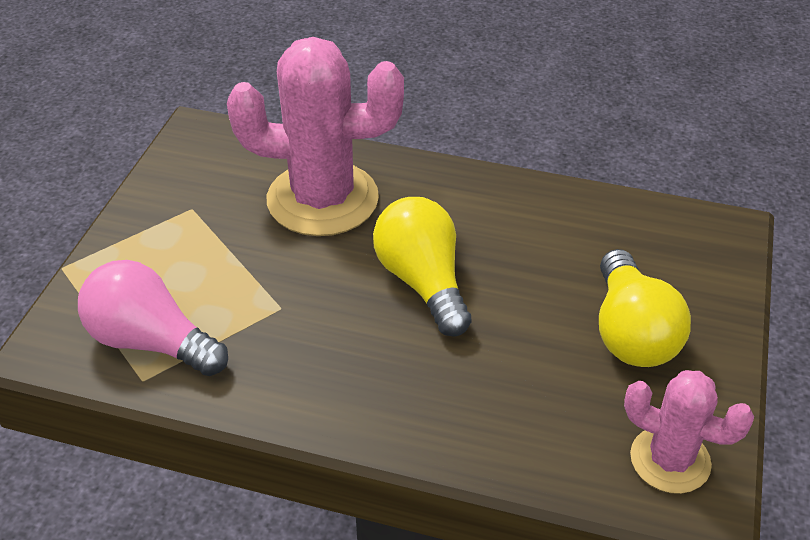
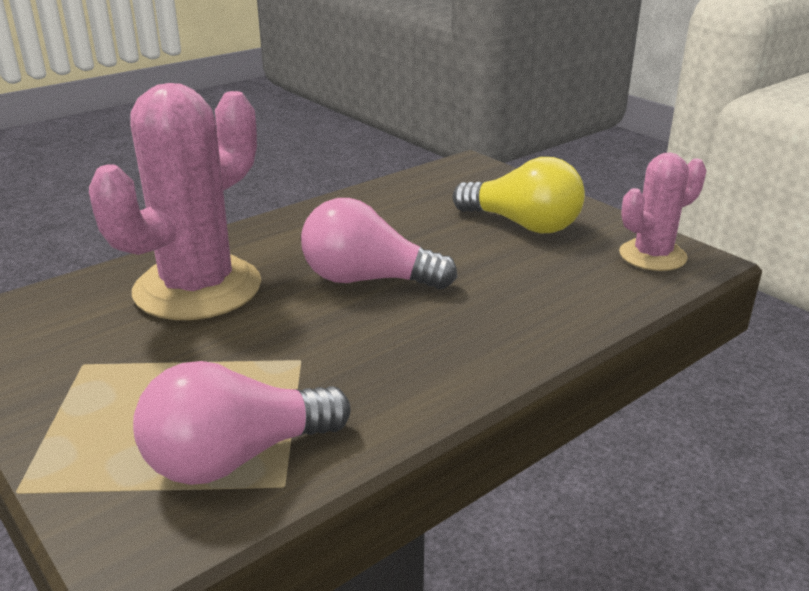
camera: 55 degrees left, 15 degrees down
yellow light bulb [373,197,472,337] -> pink light bulb [301,198,457,289]

